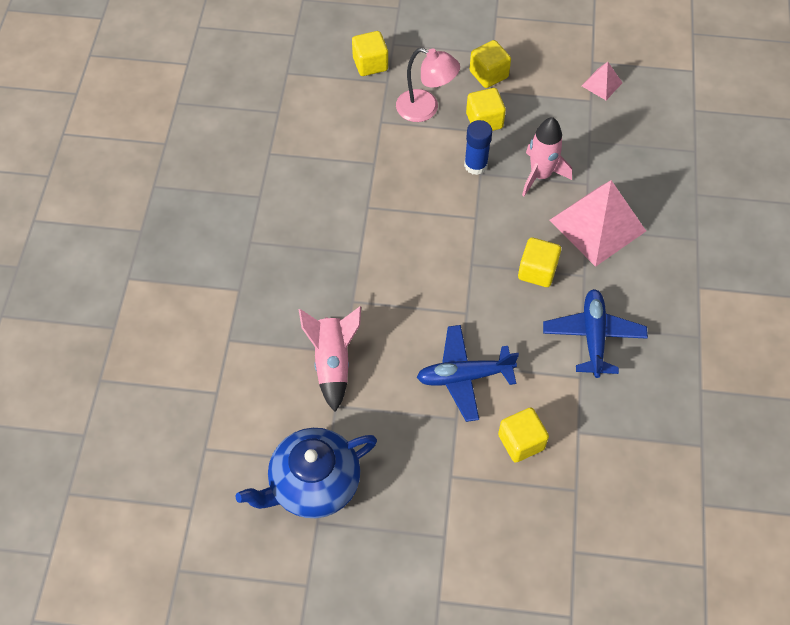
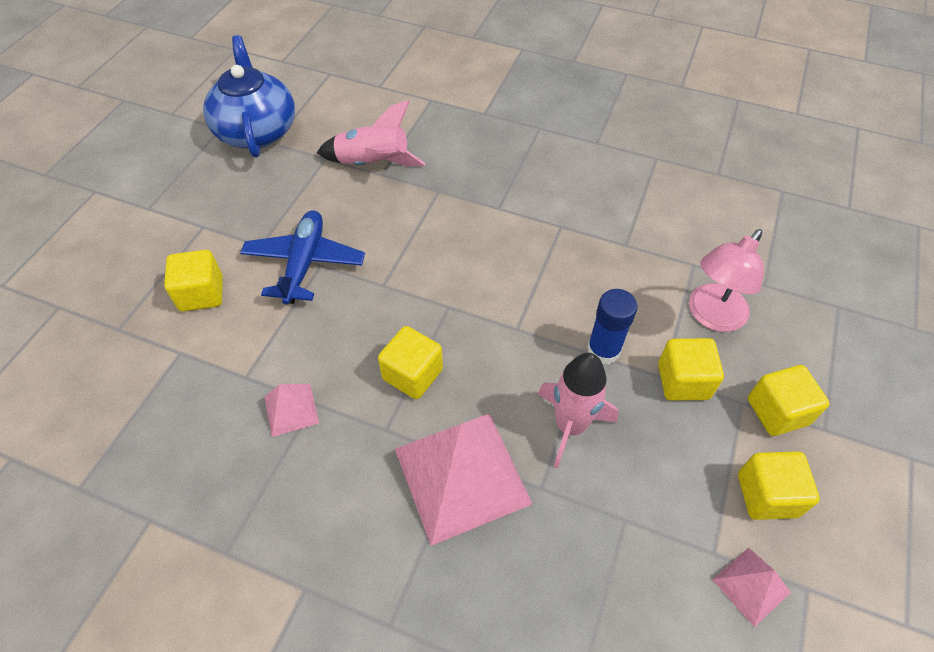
camera: 105 degrees right, 5 degrees down
yellow cube [352,31,388,76] -> yellow cube moved to [738,451,820,520]
blue plane [543,289,648,378] -> pink pyramid [265,384,319,437]

